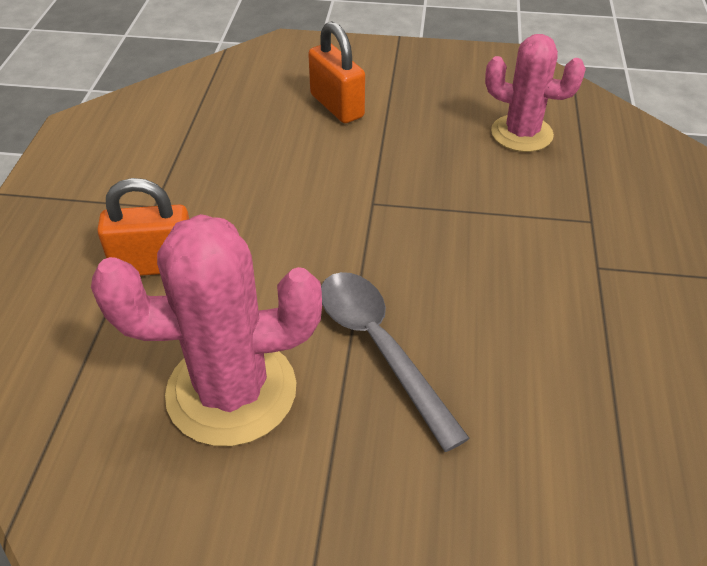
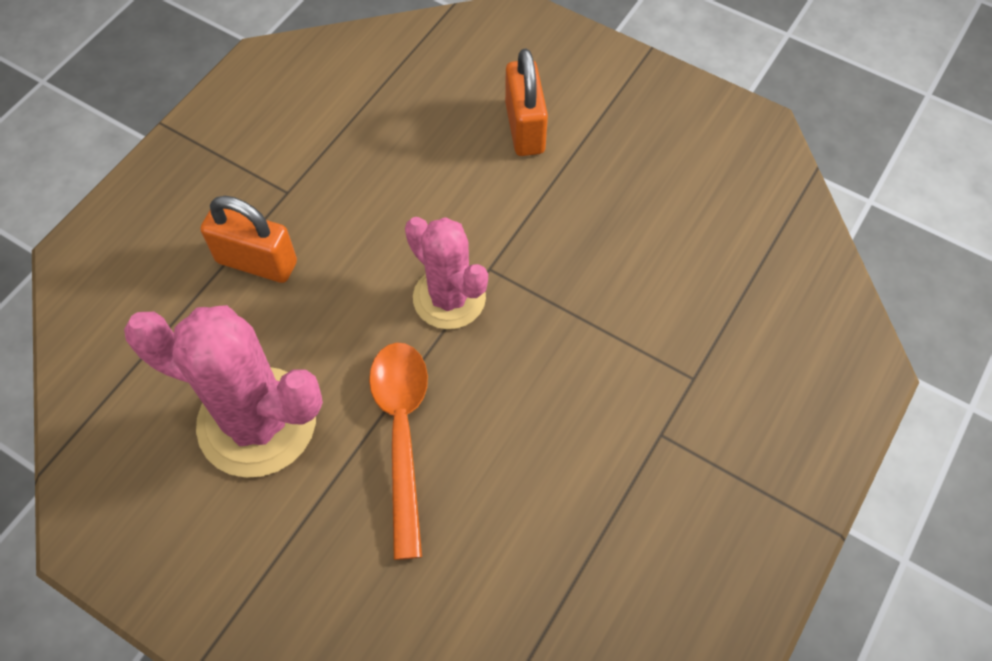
camera: 25 degrees right, 15 degrees up
grey spoon [321,272,470,452] -> orange spoon [369,343,428,560]
pink cactus [485,34,586,152] -> pink cactus moved to [405,217,488,329]

